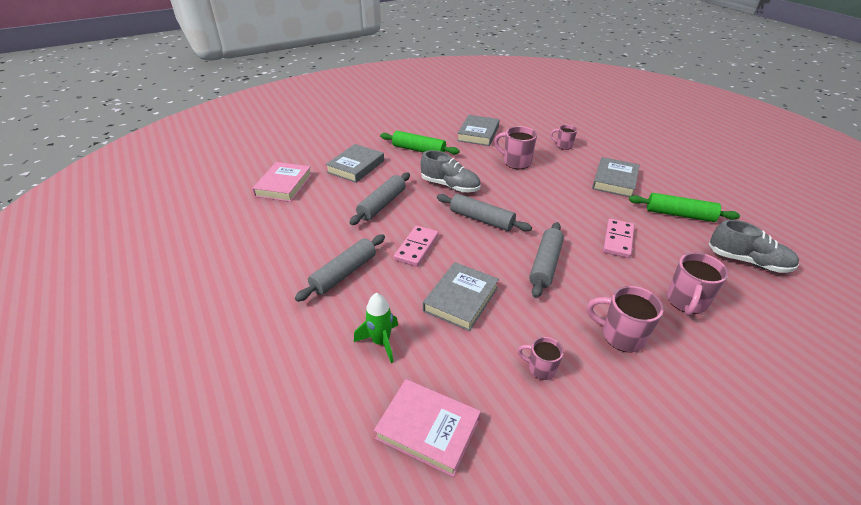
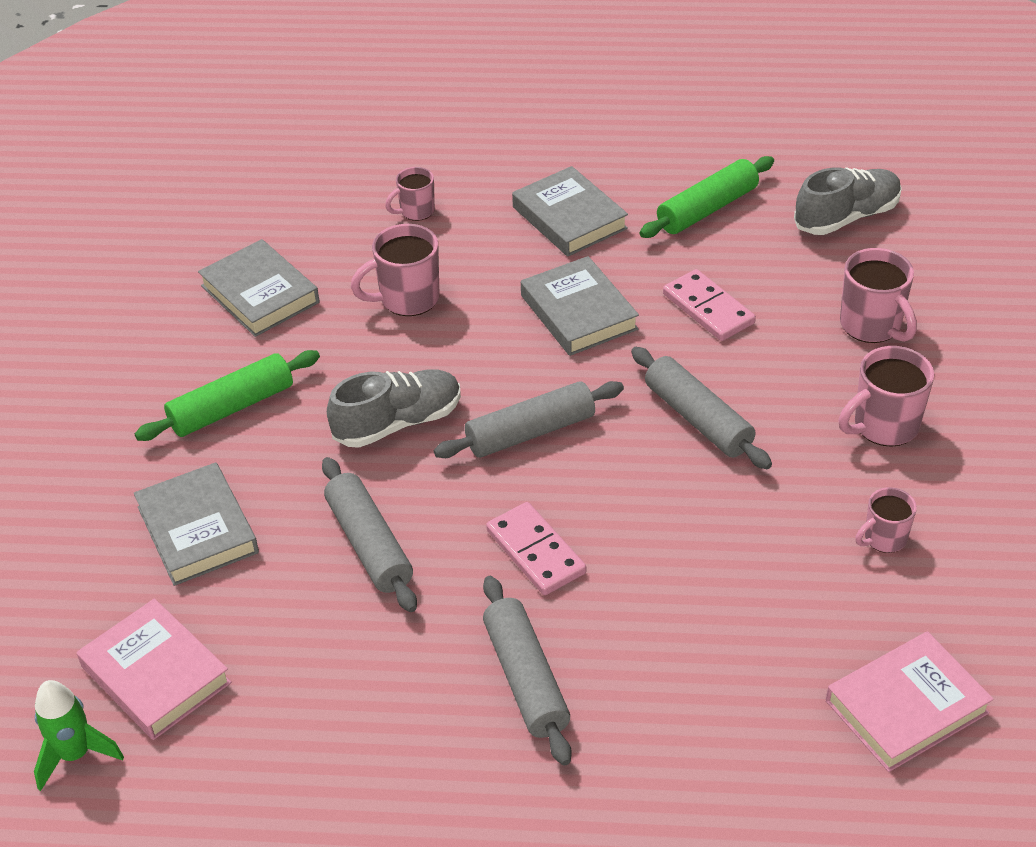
camera: 55 degrees left, 5 degrees up
green rocket [354,293,398,363] -> green rocket moved to [34,680,124,791]
grey book [423,262,499,331] -> grey book moved to [521,256,639,356]

